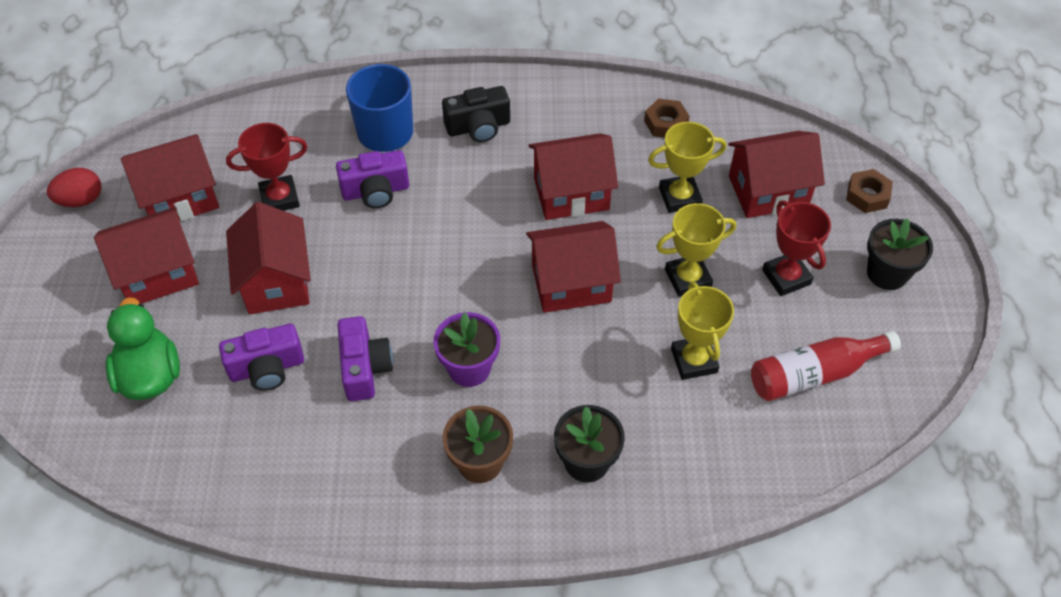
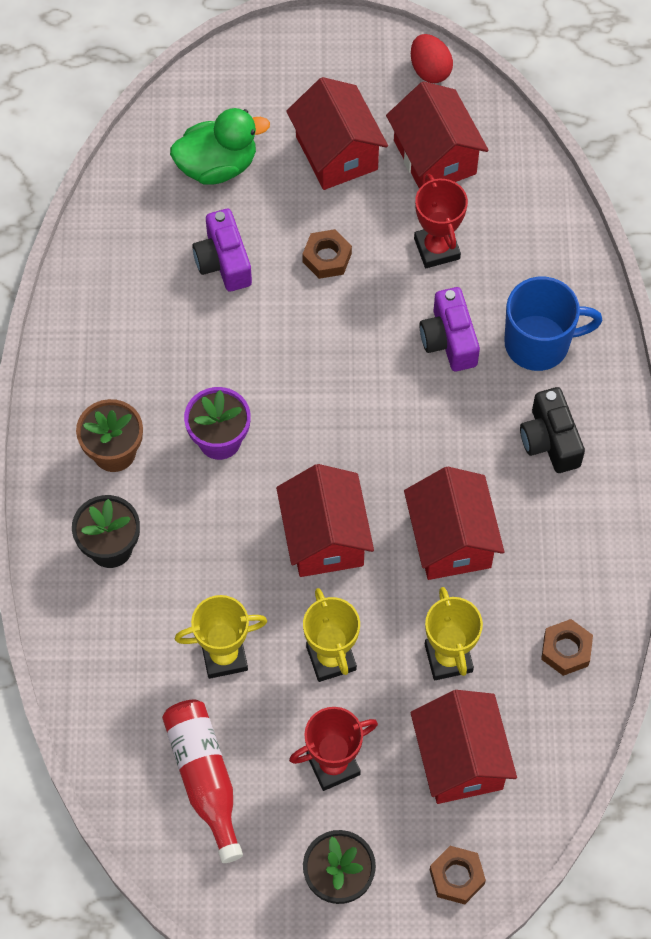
camera: 90 degrees right, 10 degrees up
red house [226,202,311,314] -> brown nut [302,229,352,279]
purple camera [337,316,393,401] -> none

